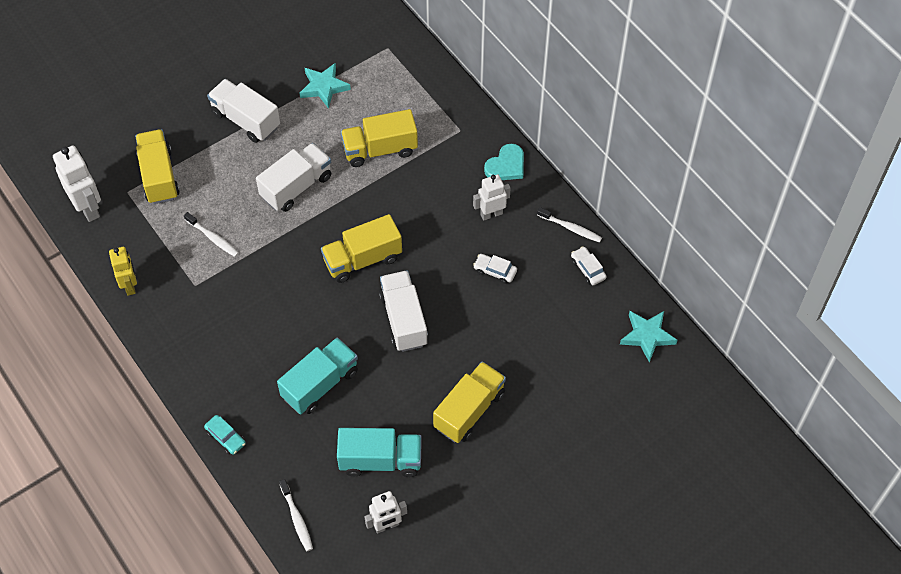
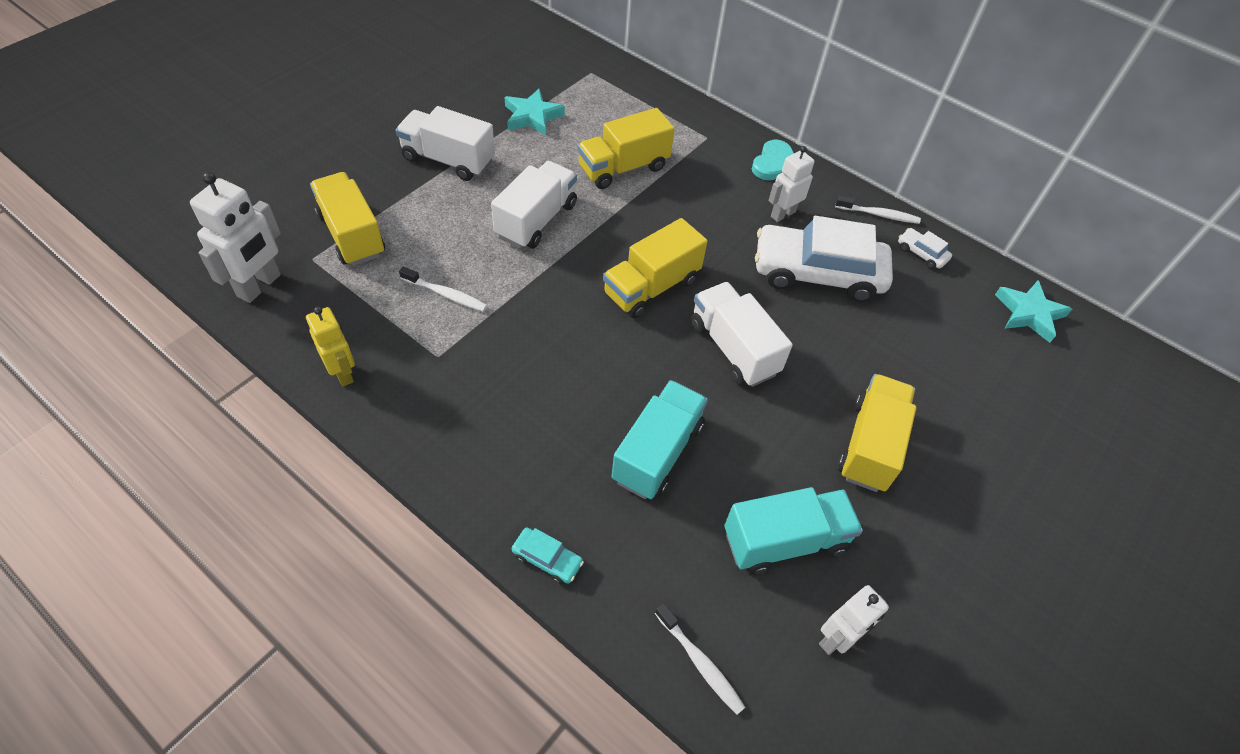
camera: 20 degrees left, 5 degrees down
white robot [53,145,101,222] -> white robot turned 75 degrees clockwise [190,172,281,303]
white car [473,254,517,284] -> white car [755,216,893,302], size x2.47

